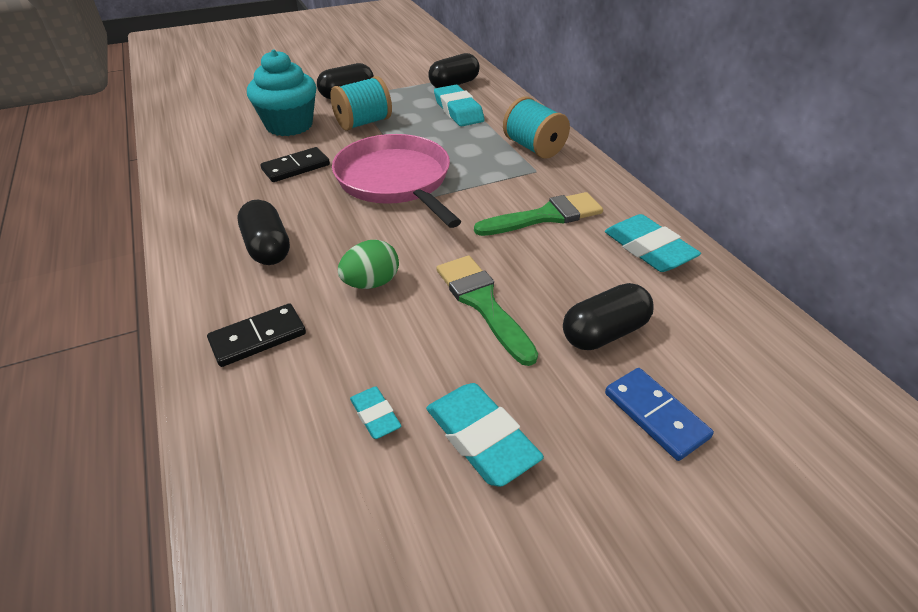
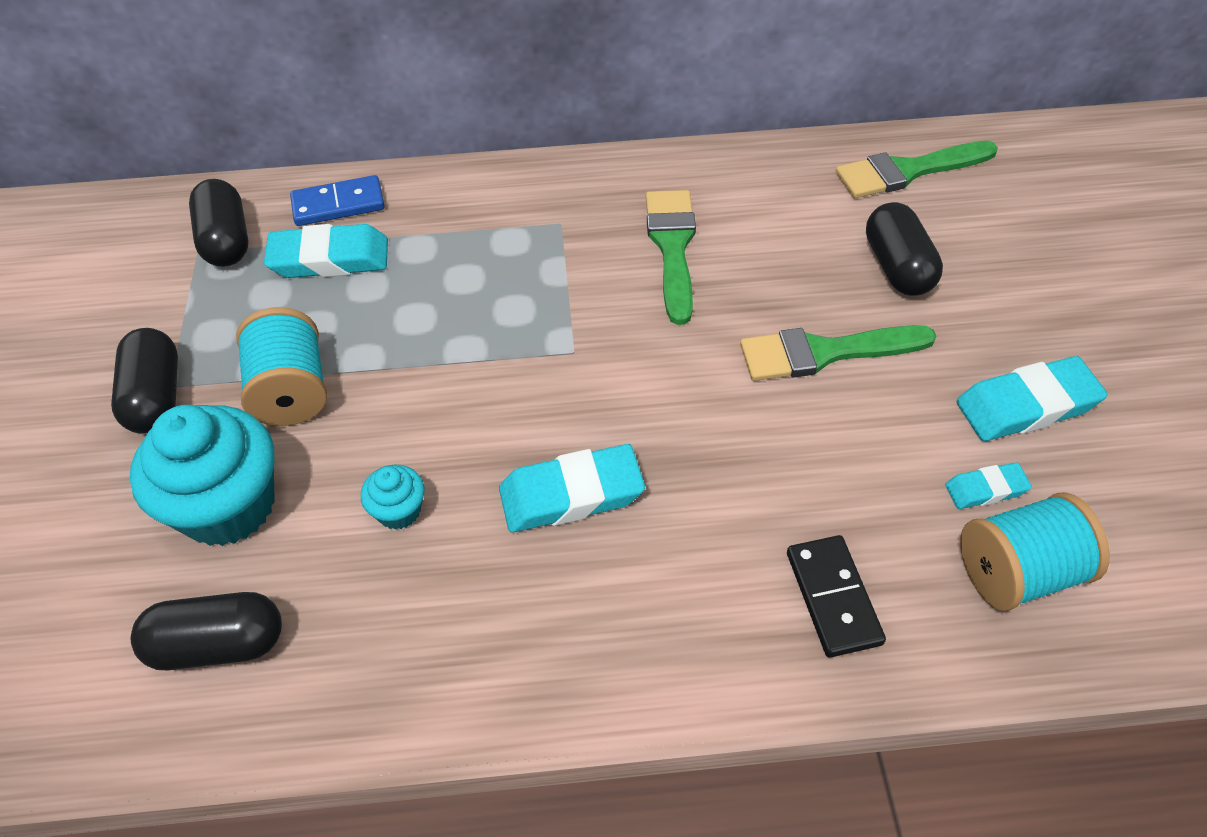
camera: 70 degrees left, 10 degrees up
black capsule [238,200,290,265] -> black capsule moved to [131,592,282,670]
black domino [261,147,330,182] -> turquoise cupcake [361,465,425,530]
pink pan [332,134,462,228] -> none
green egg [338,240,399,289] -> none
turquoise spool [503,97,570,159] -> turquoise spool moved to [960,492,1110,611]
turquoise eraser [605,214,701,272] -> turquoise eraser moved to [499,444,645,532]
blue domino [605,368,714,461] -> blue domino moved to [290,175,385,226]
none -> green brush [836,141,998,198]

